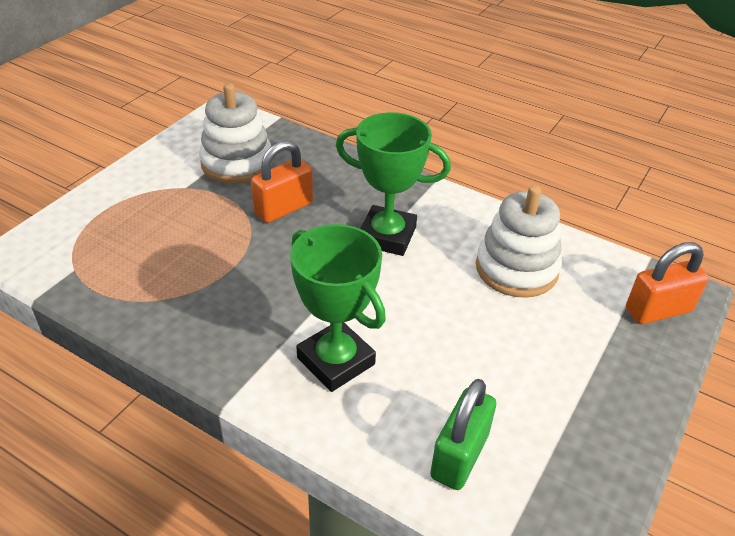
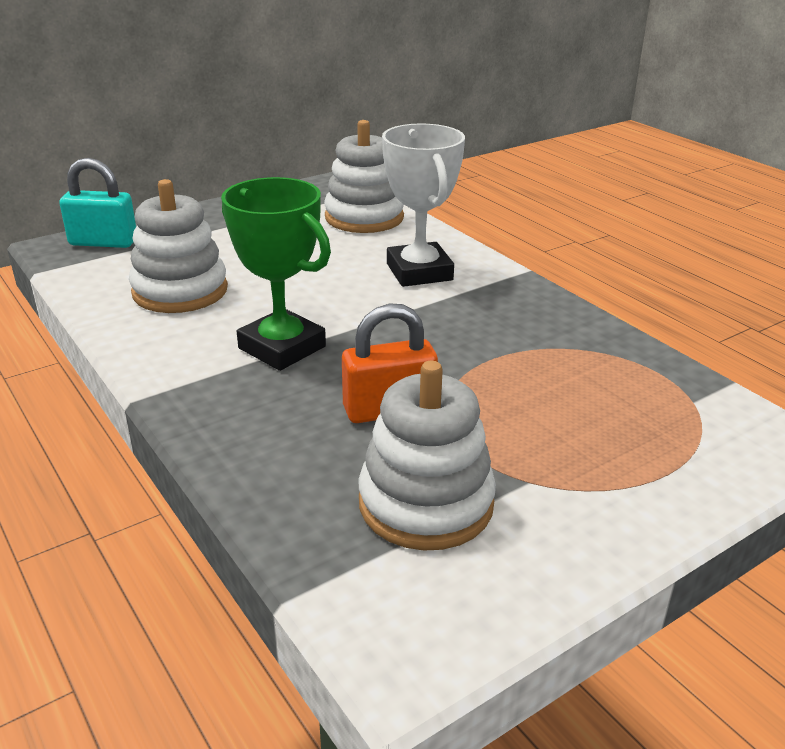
camera: 155 degrees left, 10 degrees down
green trophy [290,224,386,392] -> white trophy [382,124,465,287]
green padlock [430,379,496,490] -> white stacking toy [324,120,404,233]
orange padlock [626,242,709,324] -> turquoise padlock [59,158,136,248]

